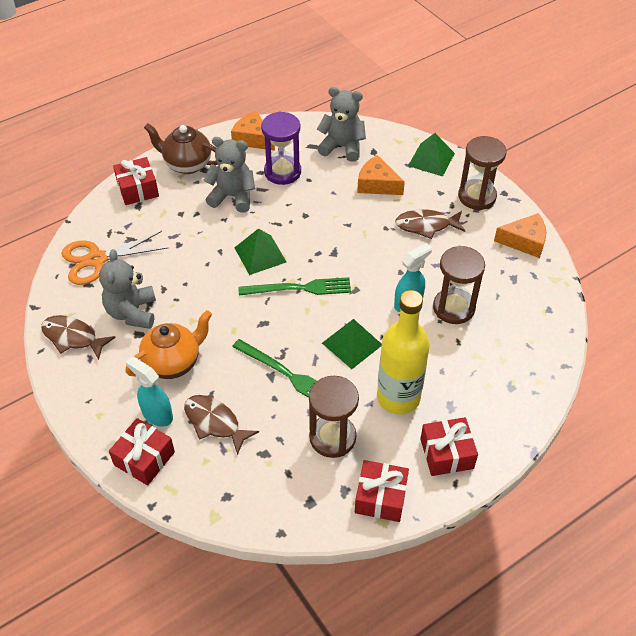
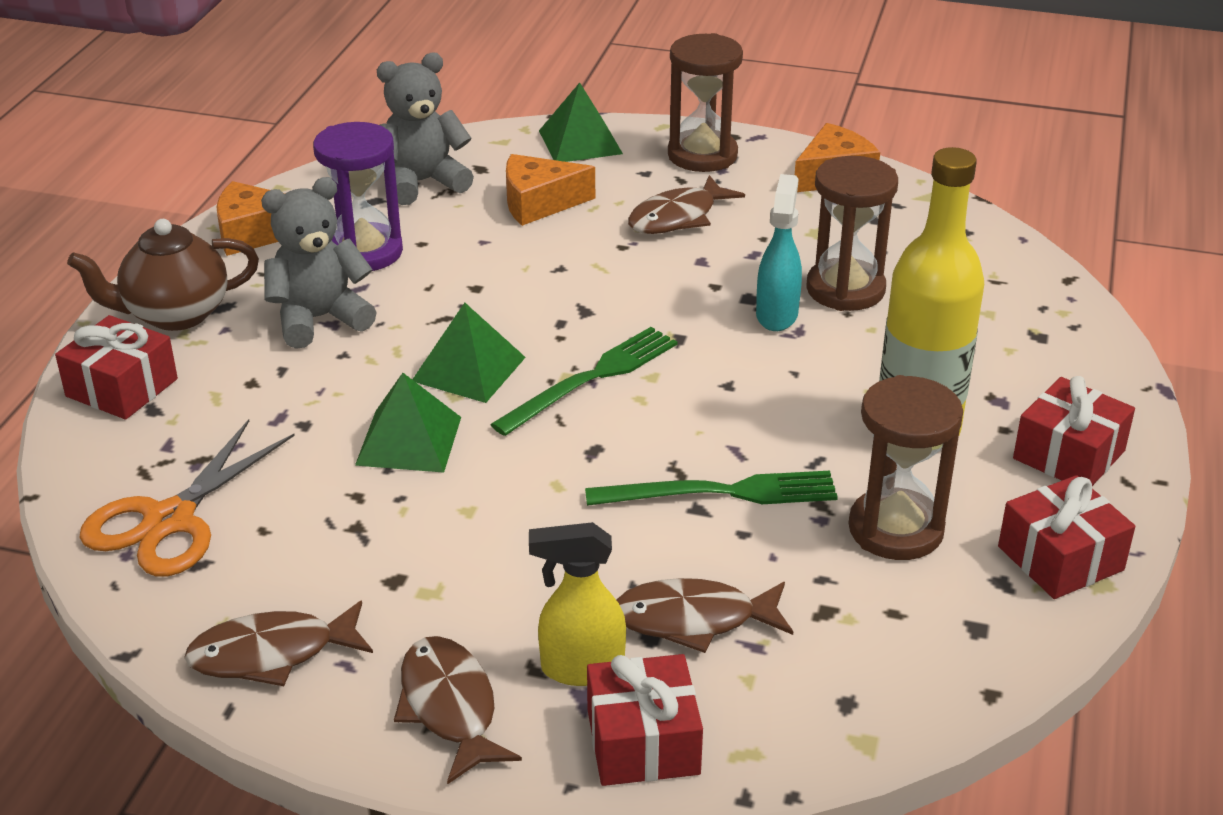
camera: 40 degrees left, 15 degrees down
grey teddy bear [99,249,156,329] -> none
orange teapot [125,310,212,379] -> none
turquoise spray bottle [125,356,173,427] -> yellow spray bottle [529,522,626,686]
green pyramid [322,319,382,369] -> green pyramid moved to [355,373,461,473]
none -> brown fish [394,636,522,784]

